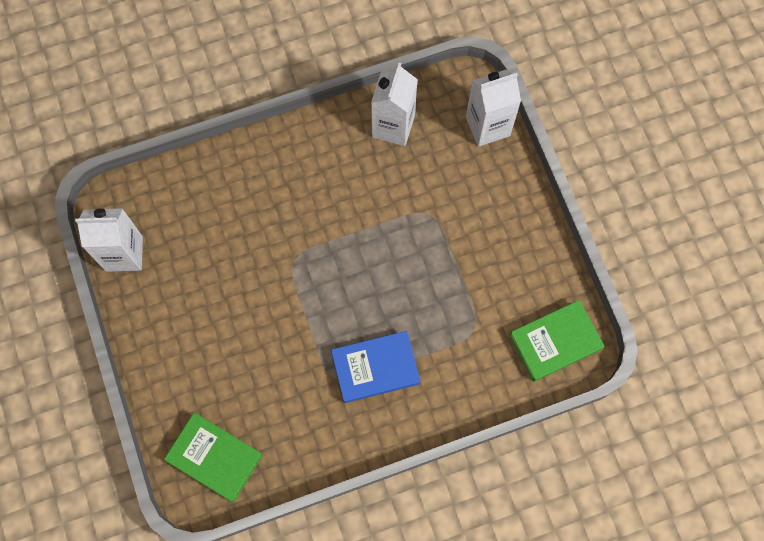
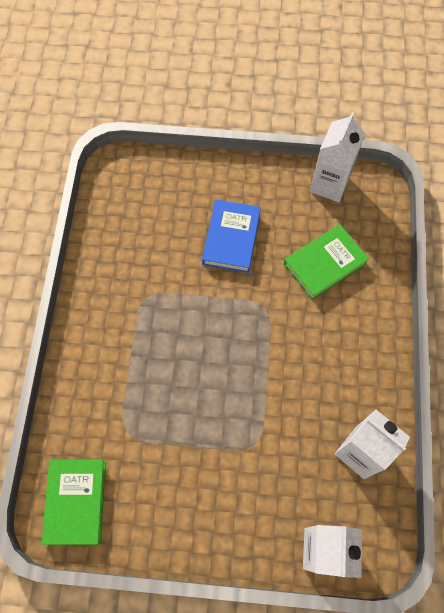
camera: 115 degrees right, 5 degrees down
green book [164,412,263,502] -> green book moved to [284,224,369,300]
blue book [331,331,420,403] -> blue book moved to [202,200,261,273]

